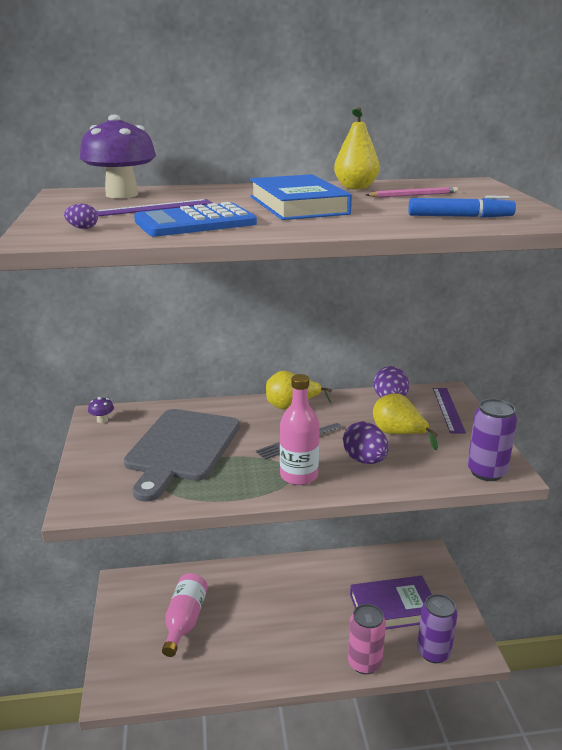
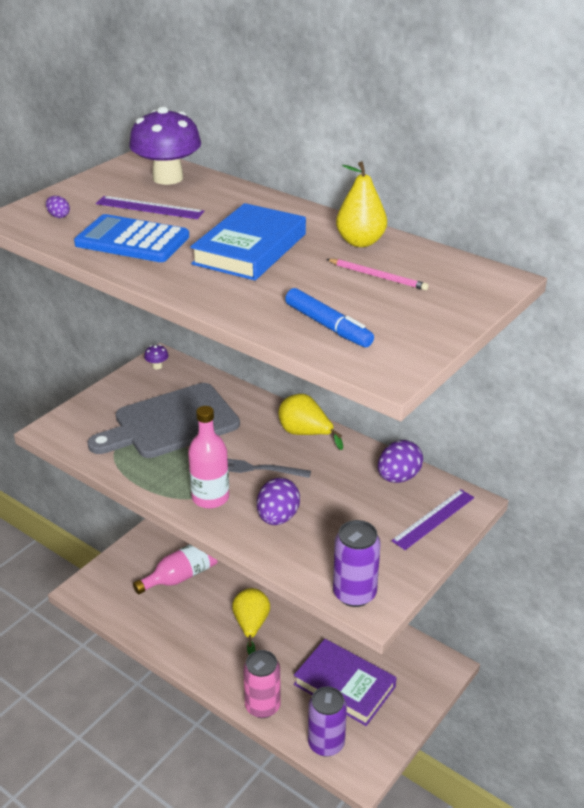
camera: 45 degrees right, 10 degrees up
yellow pear [373,393,438,450] -> yellow pear moved to [232,588,270,655]

